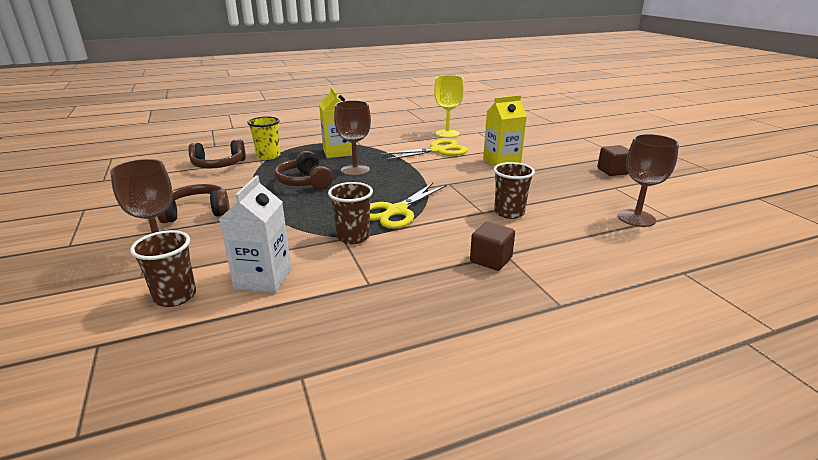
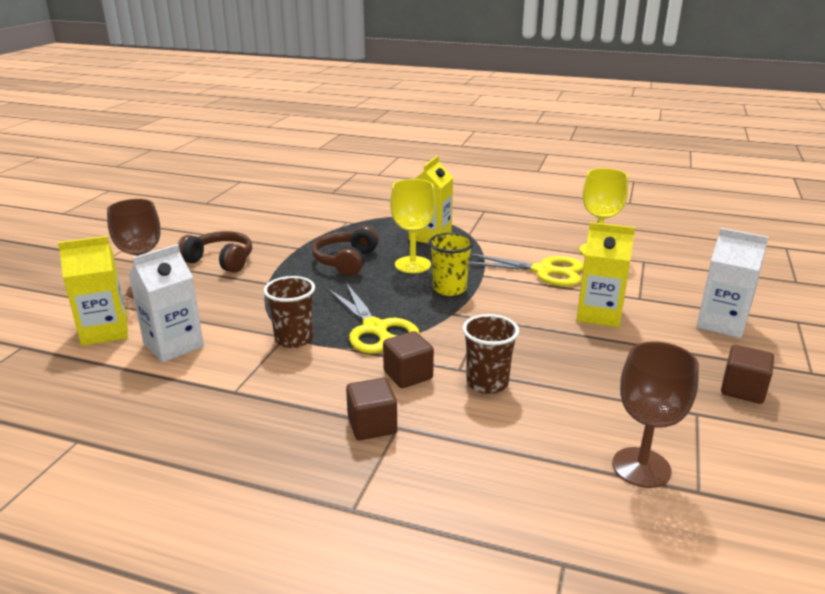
camera: 40 degrees right, 0 degrees up
brown cup [130,230,196,307] -> yellow carton [58,236,128,346]
brown headphones [188,140,246,169] -> none
yellow cup [247,116,280,160] -> yellow cup moved to [429,233,474,296]
brown goblet [334,100,371,176] -> yellow goblet [390,179,436,273]
yellow scissors [370,183,447,229] -> yellow scissors turned 105 degrees counterclockwise [328,283,420,354]
none -> brown cube [383,331,434,388]
none -> white carton [697,228,768,338]

